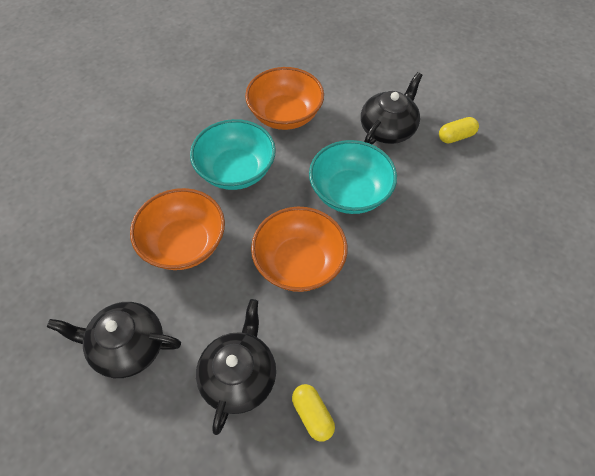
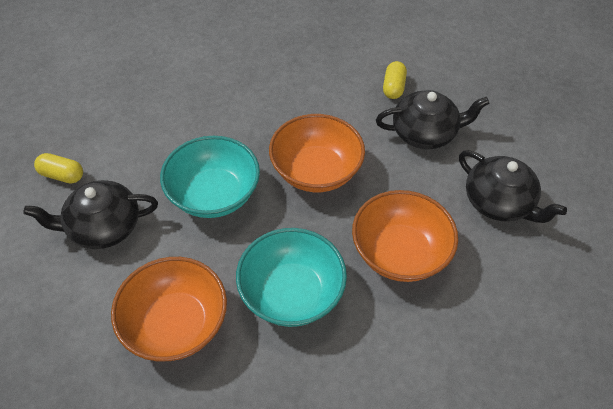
camera: 140 degrees left, 5 degrees down
black teapot [196,299,276,435] -> black teapot turned 150 degrees counterclockwise [376,90,490,149]

